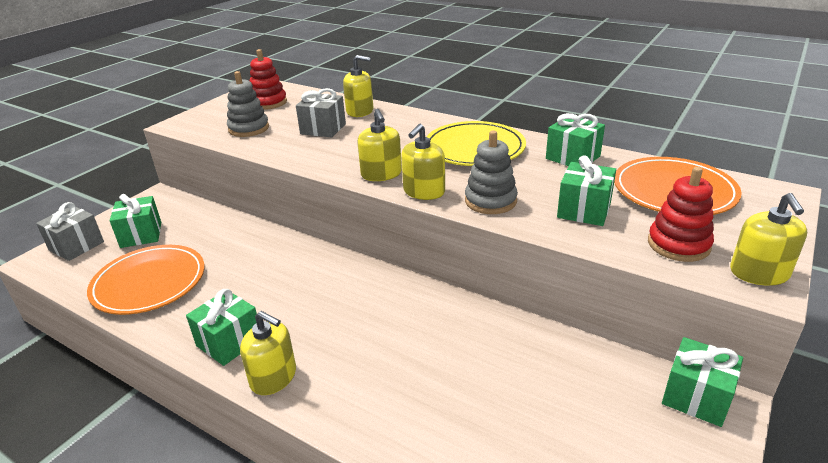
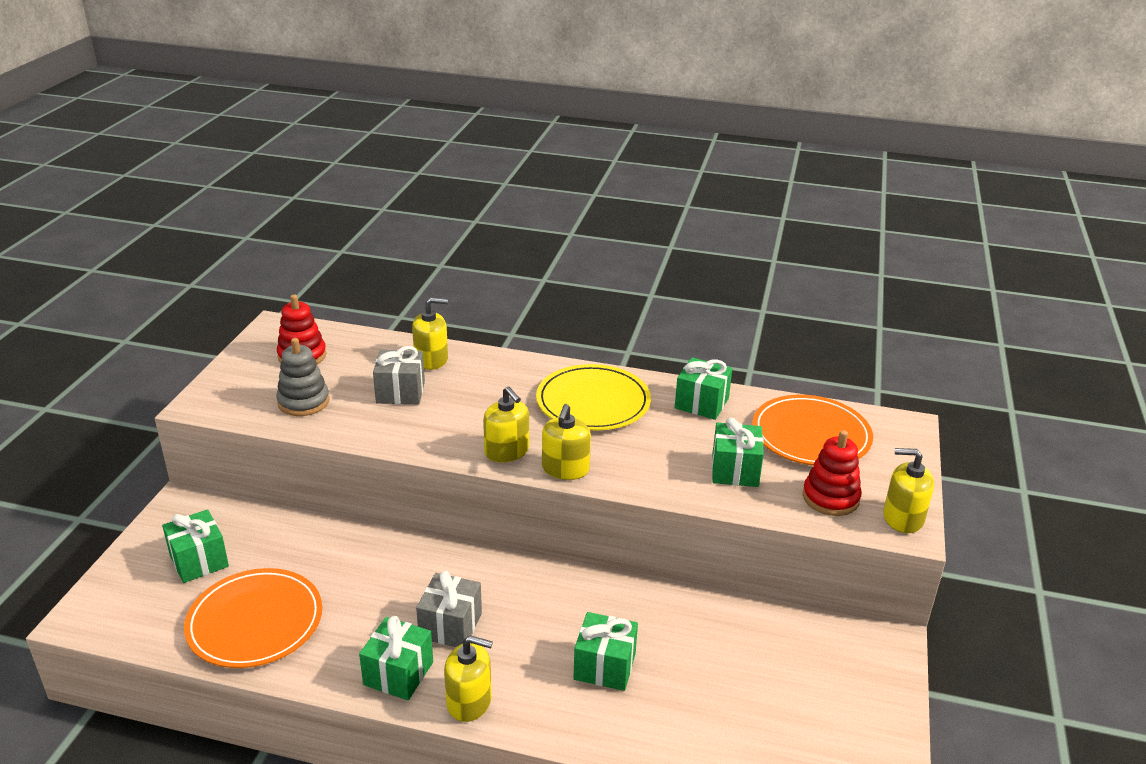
camera: 20 degrees left, 0 degrees up
grey gift [36,202,104,261] -> grey gift moved to [416,571,482,647]
grey stacking toy [465,131,518,214] -> none
green gift [662,337,743,427] -> green gift moved to [573,612,638,691]
yellow soap dispenser [730,193,807,286] -> yellow soap dispenser turned 120 degrees clockwise [883,448,934,533]

